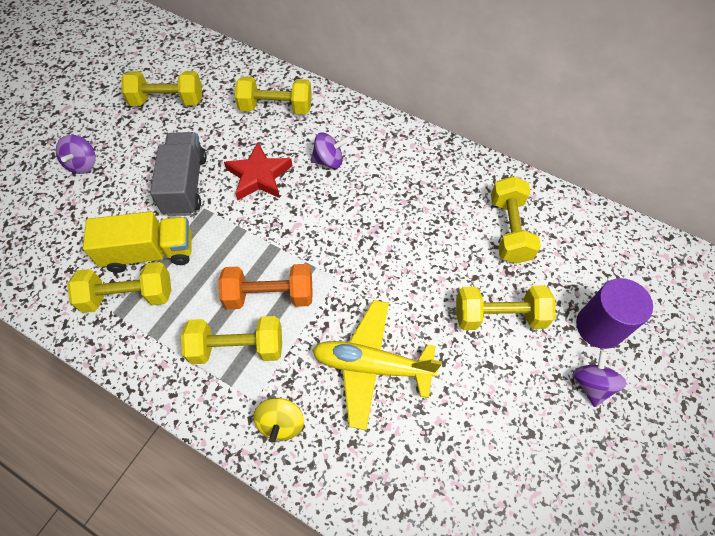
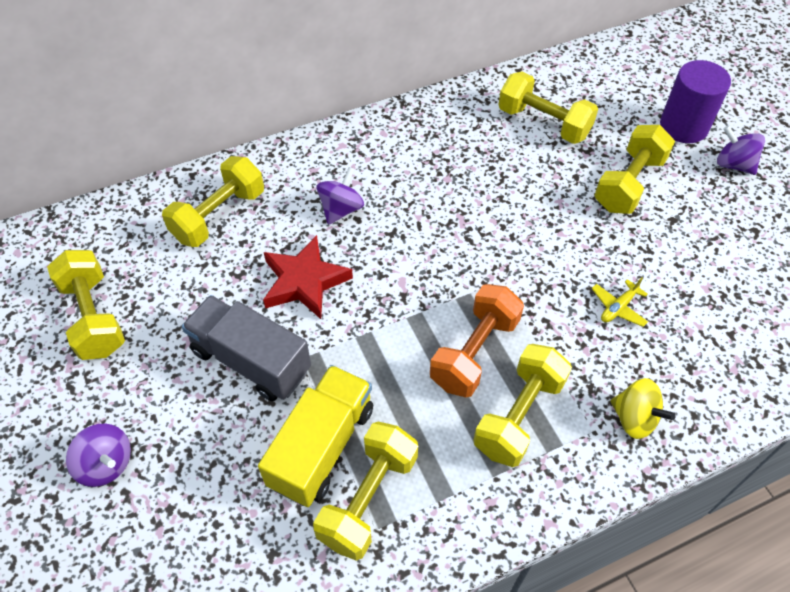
camera: 55 degrees left, 5 degrees down
yellow dumbbell [121,71,202,106] -> yellow dumbbell turned 60 degrees counterclockwise [47,250,125,360]
yellow plane [312,300,442,430] -> yellow plane [591,278,648,327], size x0.42

